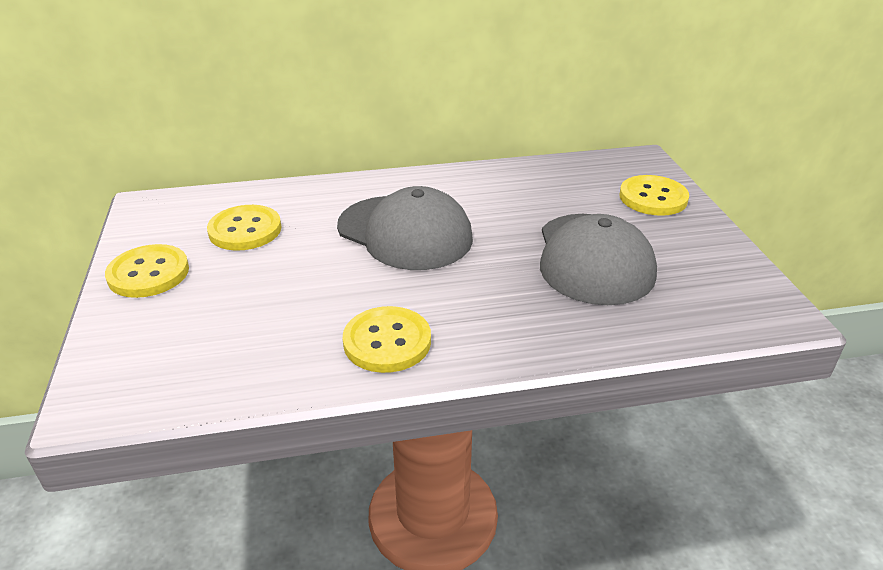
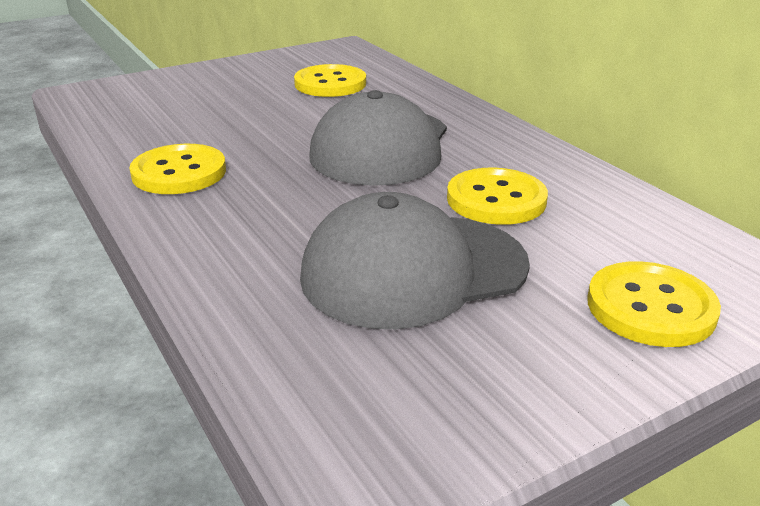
camera: 70 degrees right, 5 degrees down
yellow button [105,244,189,298] -> yellow button moved to [447,167,548,225]

